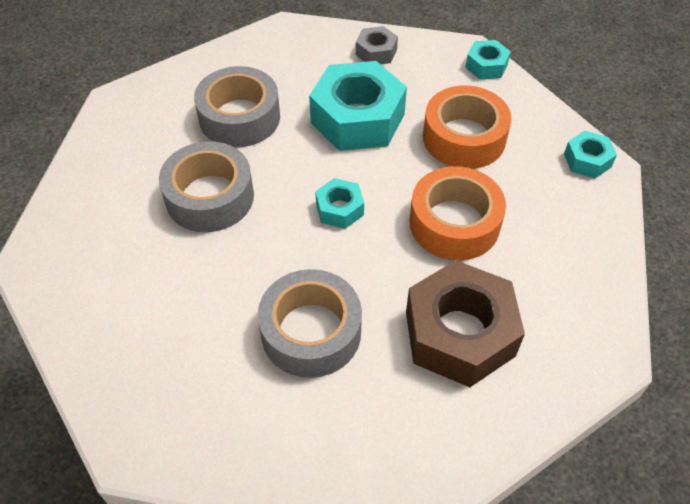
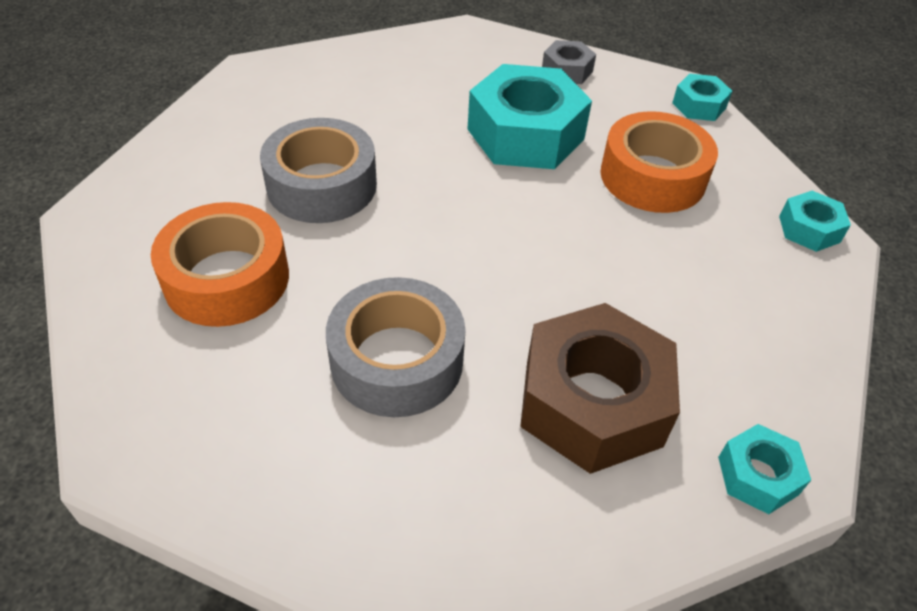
camera: 10 degrees right, 5 degrees down
grey tape [194,66,280,147] -> none
turquoise nut [315,178,364,229] -> turquoise nut moved to [718,424,811,514]
orange tape [410,166,506,260] -> orange tape moved to [151,202,289,327]

